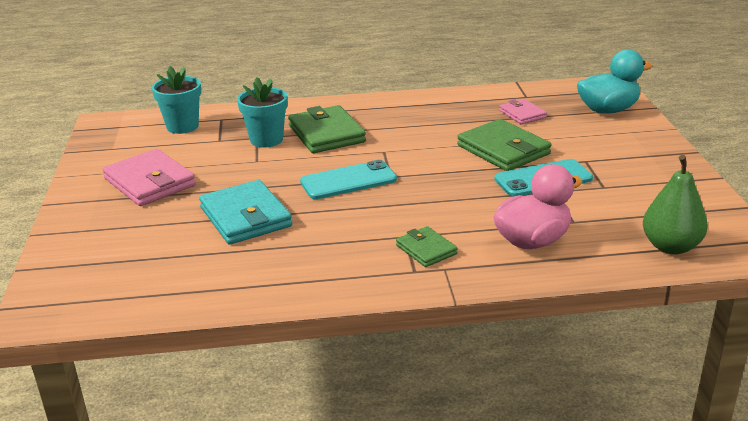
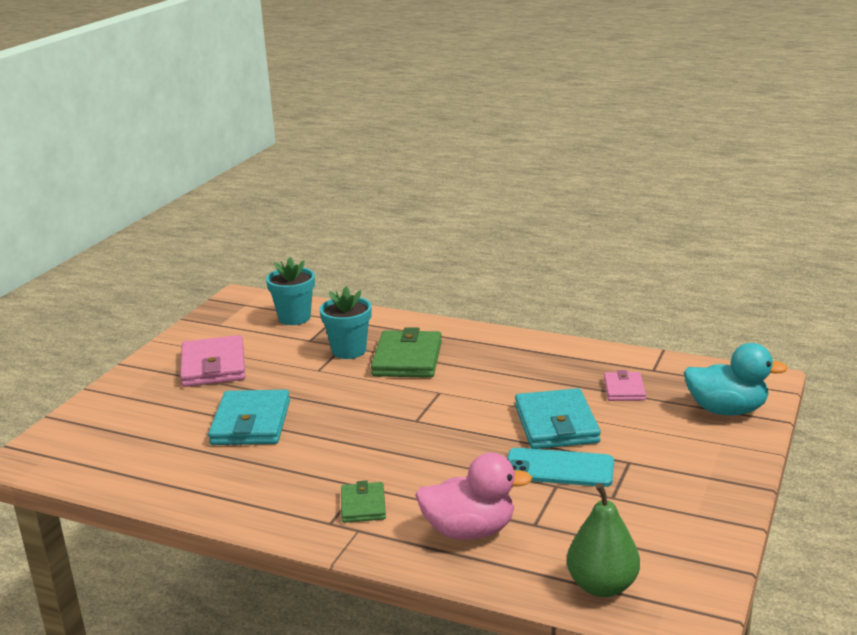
camera: 30 degrees right, 5 degrees down
turquoise phone [300,160,397,199] -> none
green wallet [457,119,552,171] -> turquoise wallet [515,388,601,449]

